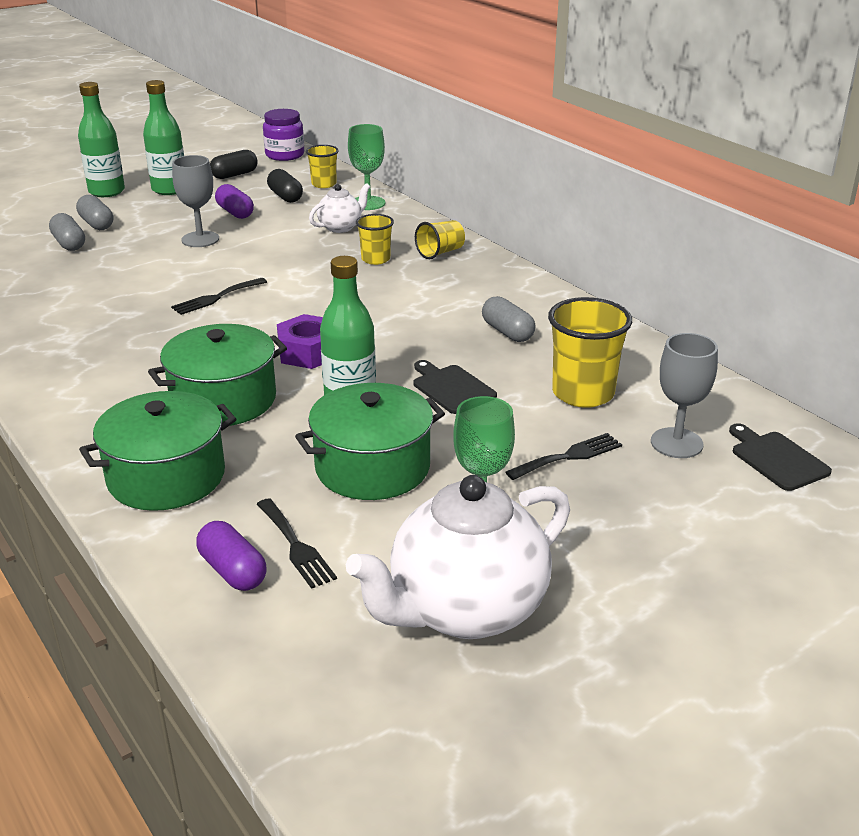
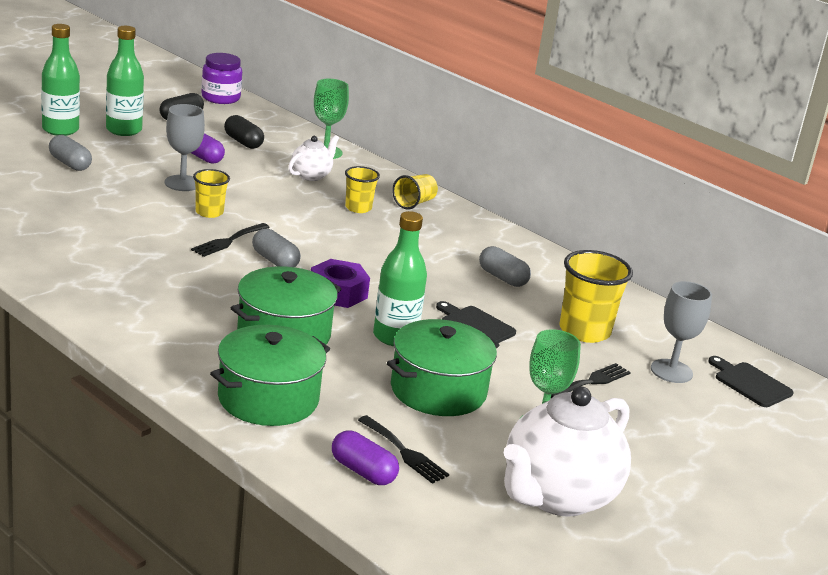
camera: 15 degrees left, 5 degrees down
grey capsule [49,213,85,251] -> grey capsule moved to [252,228,301,267]
yellow cup [306,145,339,188] -> yellow cup moved to [193,169,230,218]

